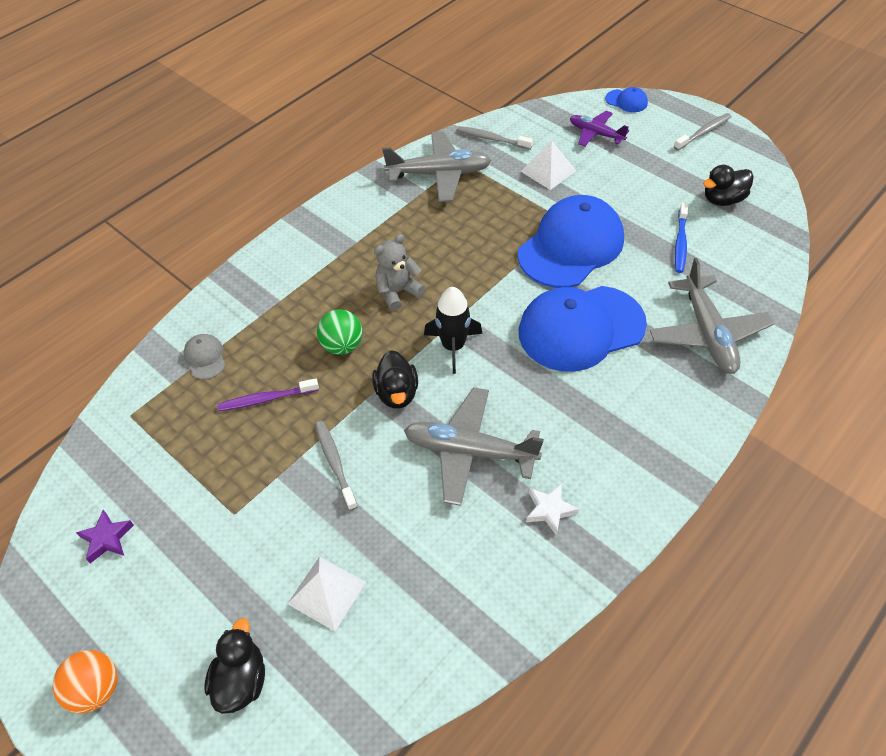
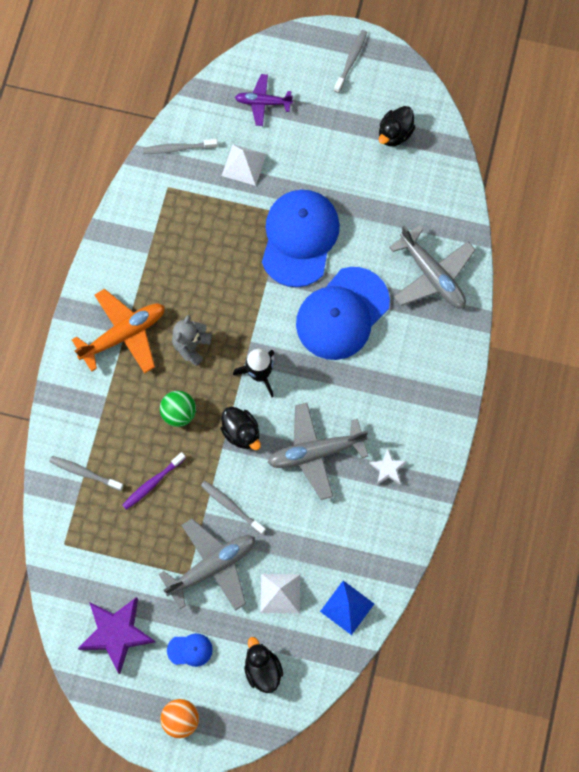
camera: 30 degrees left, 20 degrees up
purple star [76,510,134,563] -> purple star [78,597,155,674], size x1.98
grey cap [183,334,225,379] -> grey toothbrush [49,456,124,491]
grey plane [382,131,492,202] -> grey plane moved to [158,519,255,611]
blue cap [605,87,648,112] -> blue cap moved to [167,633,213,667]
blue toothbrush [675,203,688,273] -> none
none -> orange plane [72,289,165,374]
none -> blue pyramid [320,581,374,635]

